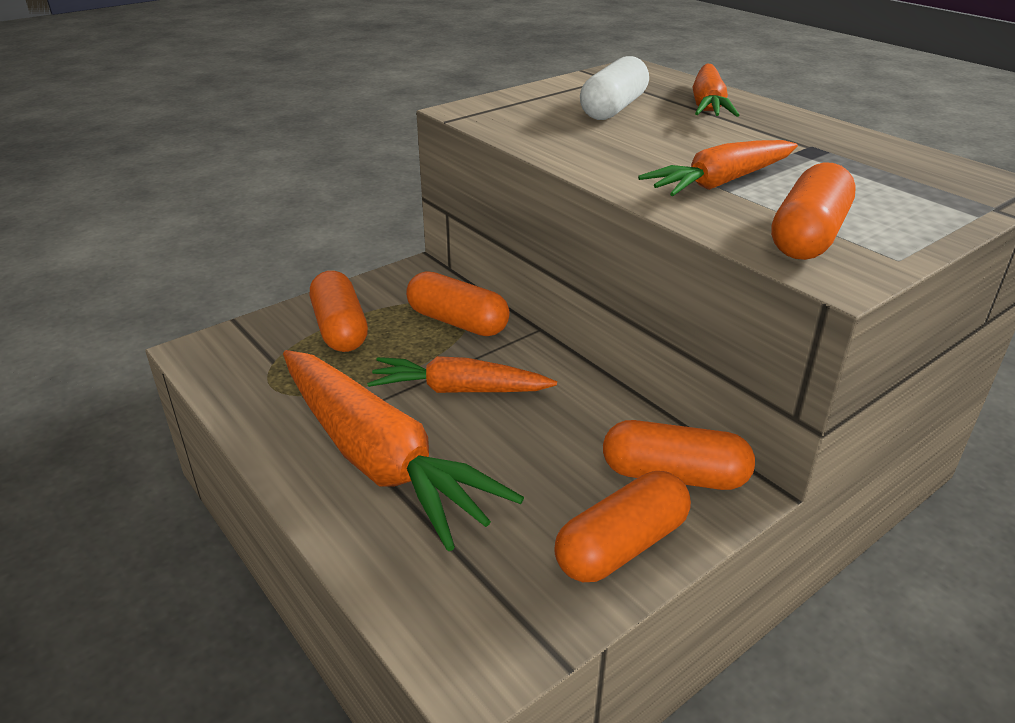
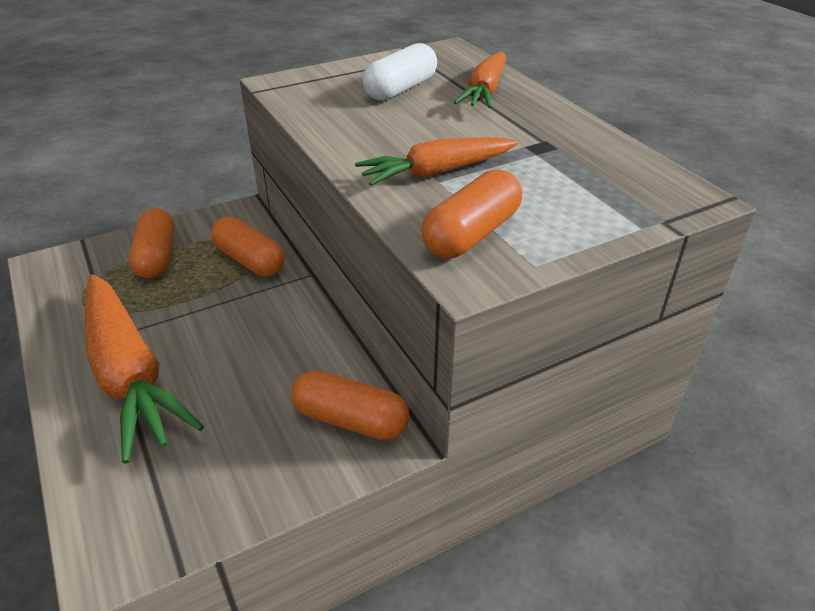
camera: 10 degrees right, 5 degrees up
orange carrot [367,356,557,393] -> none
orange capsule [554,471,691,582] -> none

